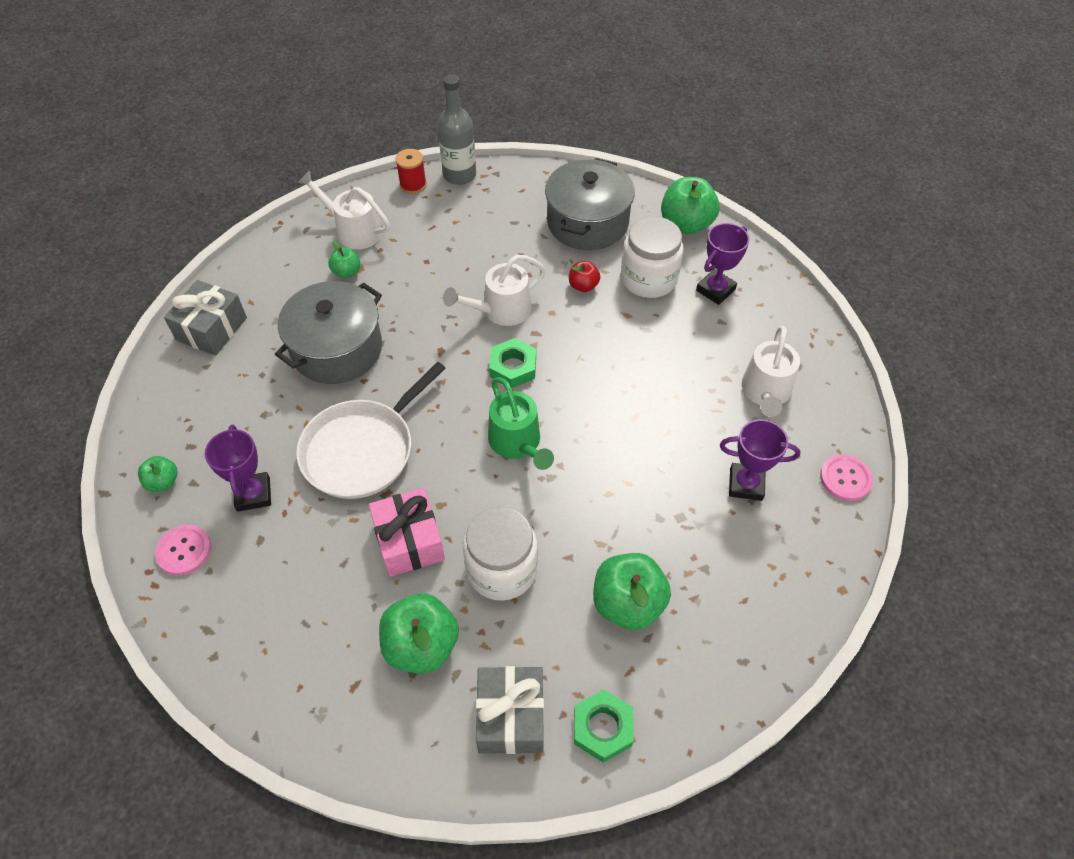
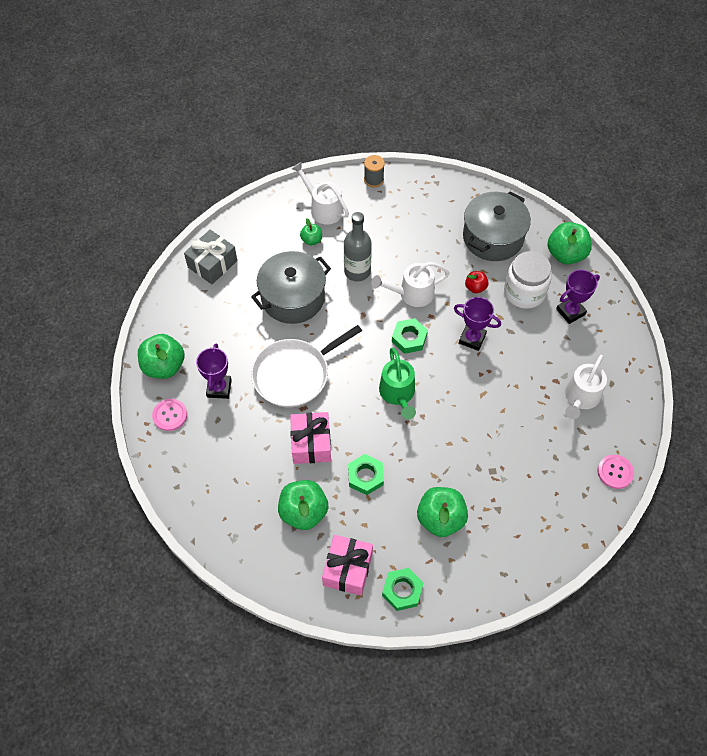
camera: 15 degrees right, 5 degrees up
green apple [138,456,178,492] -> green apple [138,334,185,379], size x1.89
red spool [395,149,427,194] -> grey spool [364,155,385,187]
grey bottle [438,74,476,185] -> grey bottle moved to [344,212,372,282]
white jar [463,507,538,601] -> green nut [348,454,384,495]
grey gift [476,666,544,754] -> pink gift [322,535,373,595]
purple trophy [720,419,801,501] -> purple trophy moved to [454,297,501,351]

